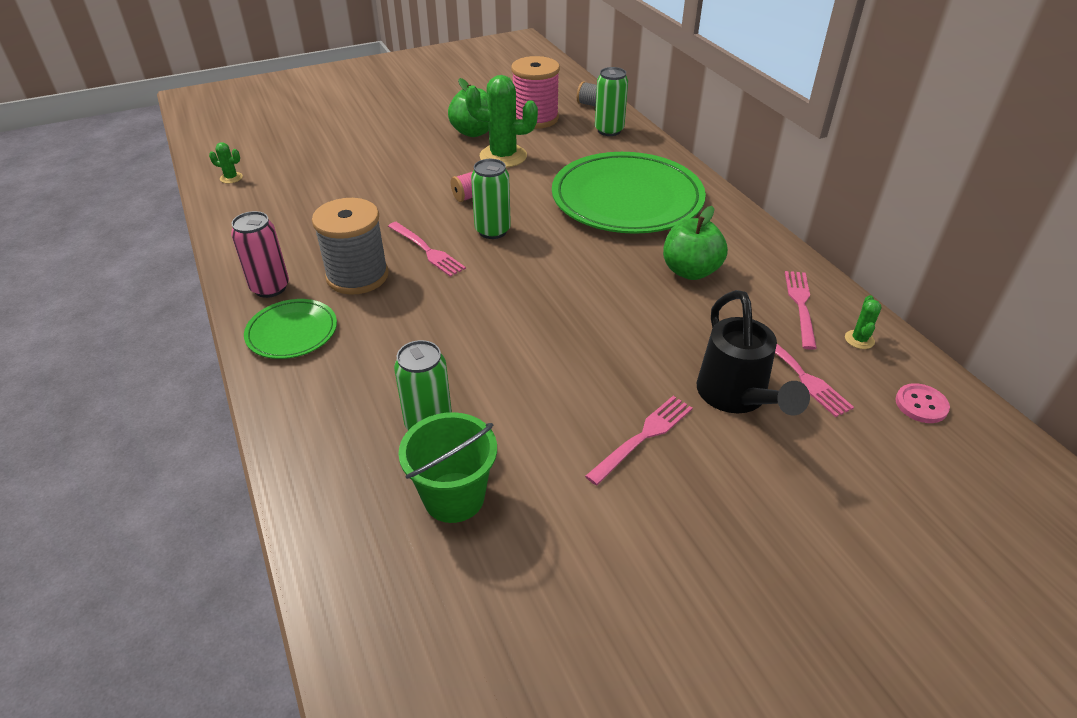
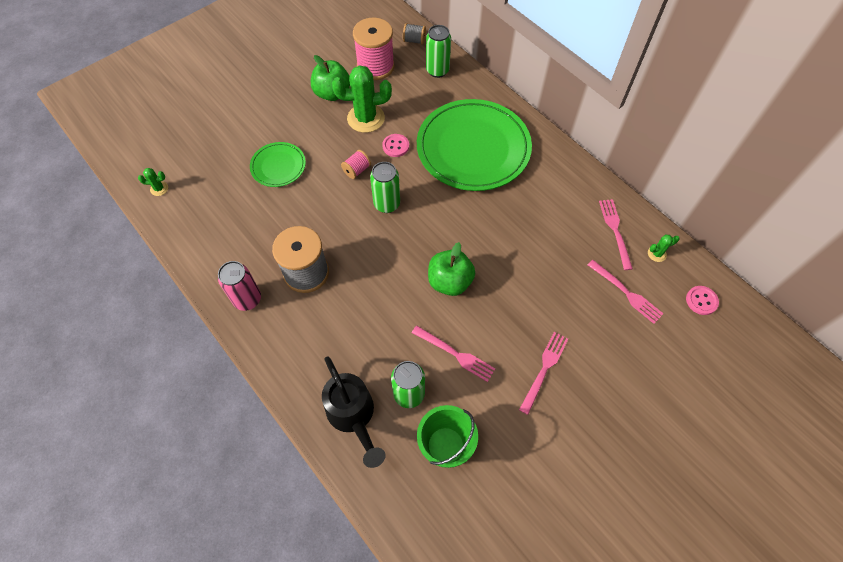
camera: 15 degrees left, 20 degrees up
green plate [244,299,337,359] -> green plate moved to [250,142,306,187]
pink fork [388,222,466,277] -> pink fork moved to [412,325,495,382]
green apple [663,206,728,280] -> green apple moved to [428,242,475,296]
black watering can [697,290,810,416] -> black watering can moved to [322,356,385,468]
green cactus [845,295,882,349] -> green cactus turned 75 degrees clockwise [648,235,680,262]
none -> pink button [382,134,409,157]

